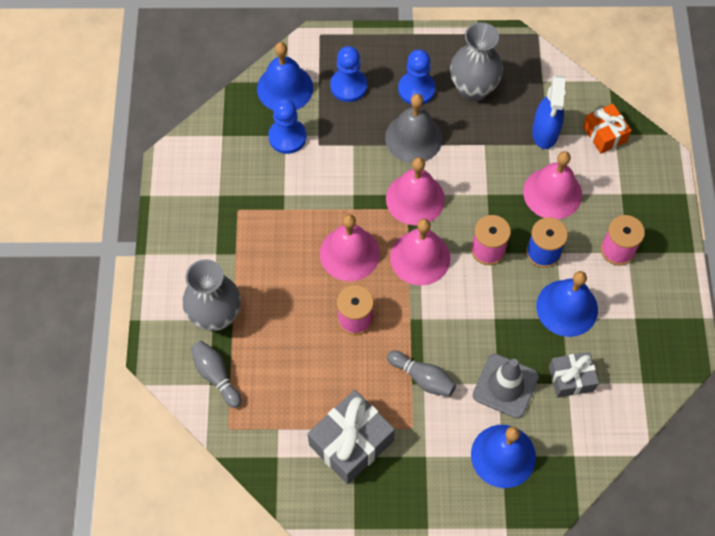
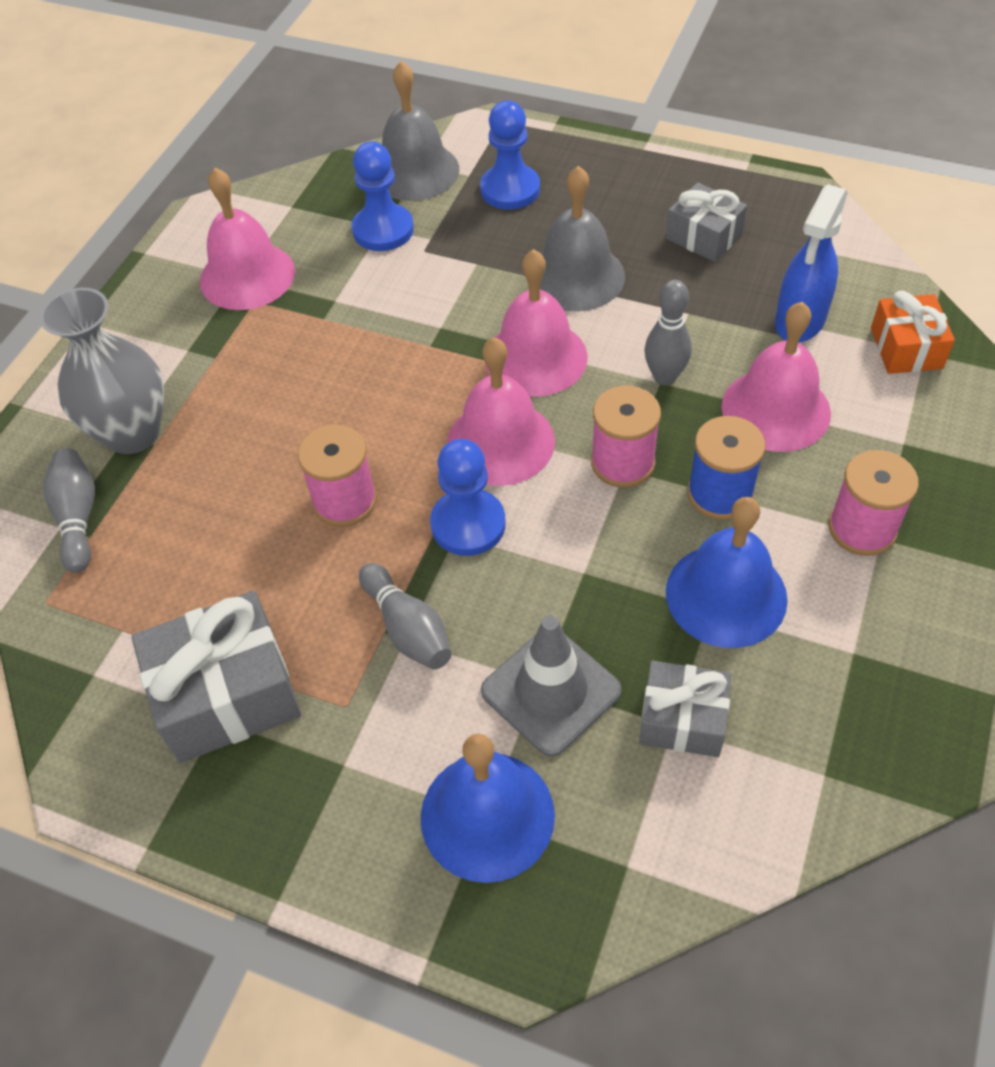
camera: 25 degrees right, 10 degrees down
blue bell [257,42,313,110] -> grey bell [382,61,459,201]
pink bell [320,214,380,281] -> pink bell moved to [200,168,295,310]
blue pawn [398,50,435,105] -> blue pawn moved to [430,439,506,556]
grey vase [450,22,503,102] -> grey gift [666,183,747,262]
none -> grey bowling pin [644,280,692,385]

